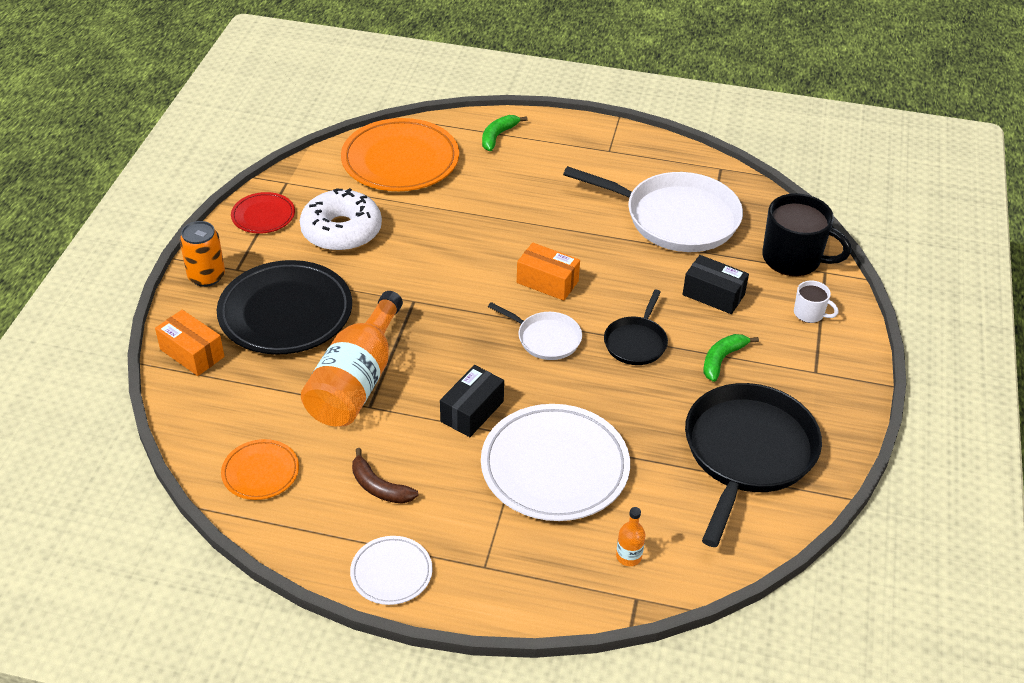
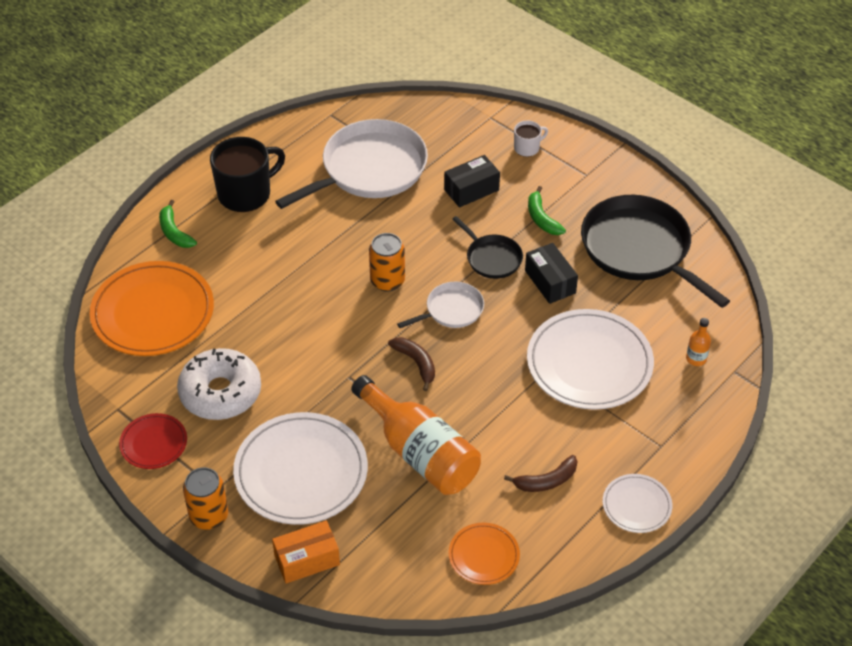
camera: 60 degrees left, 5 degrees up
black plate [217,260,352,355] -> white plate [233,412,368,525]
black box [440,365,504,437] -> black box moved to [525,243,578,304]
orange box [517,243,580,301] -> orange can [369,233,405,291]
black mug [762,193,851,276] -> black mug moved to [210,137,285,212]
none -> brown banana [388,337,435,391]

